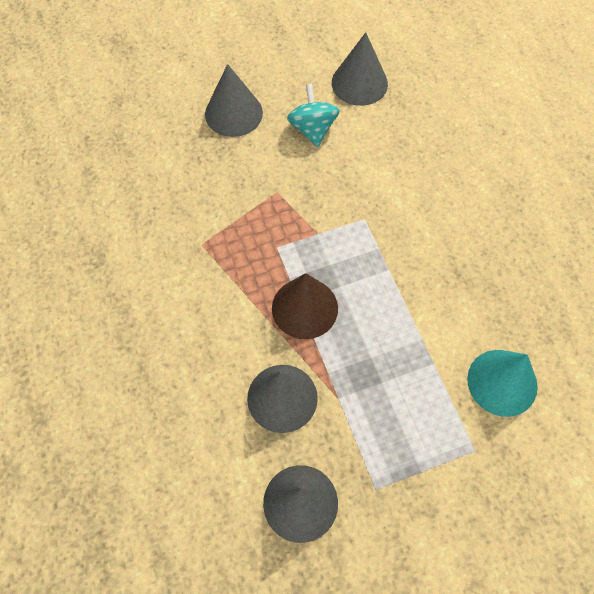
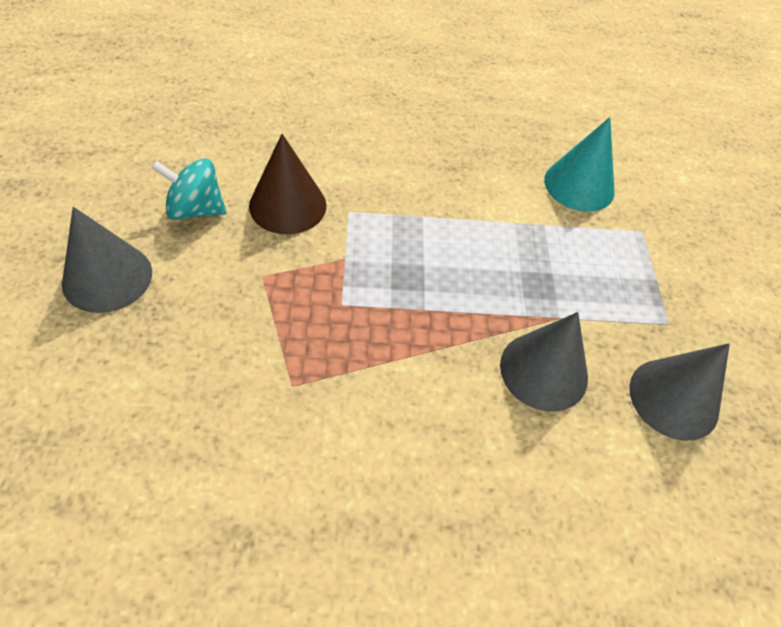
camera: 75 degrees left, 10 degrees down
brown cone [272,273,338,339] -> brown cone moved to [249,134,326,234]
grey cone [332,32,388,106] -> none

